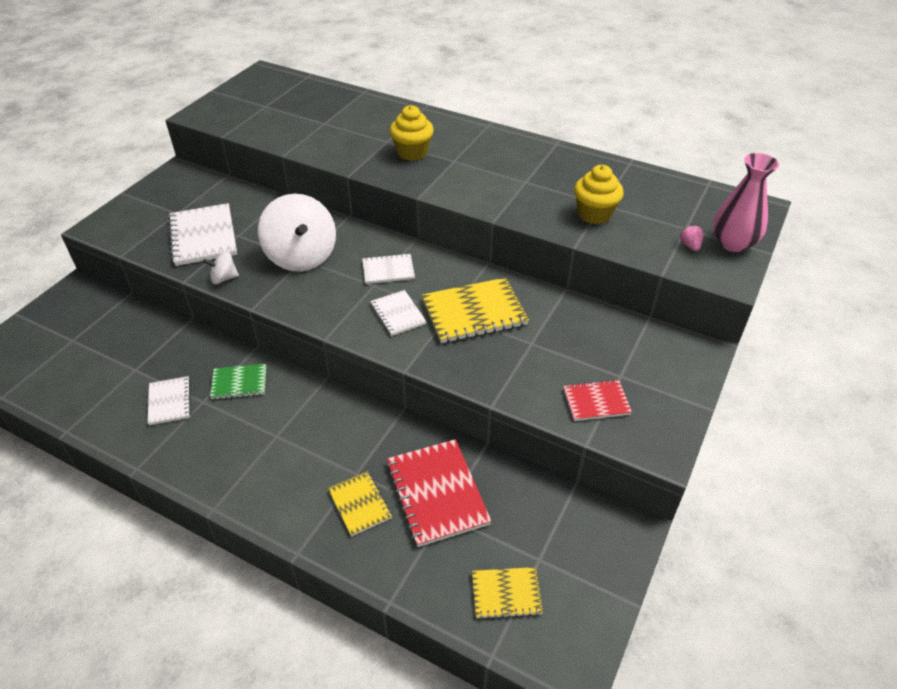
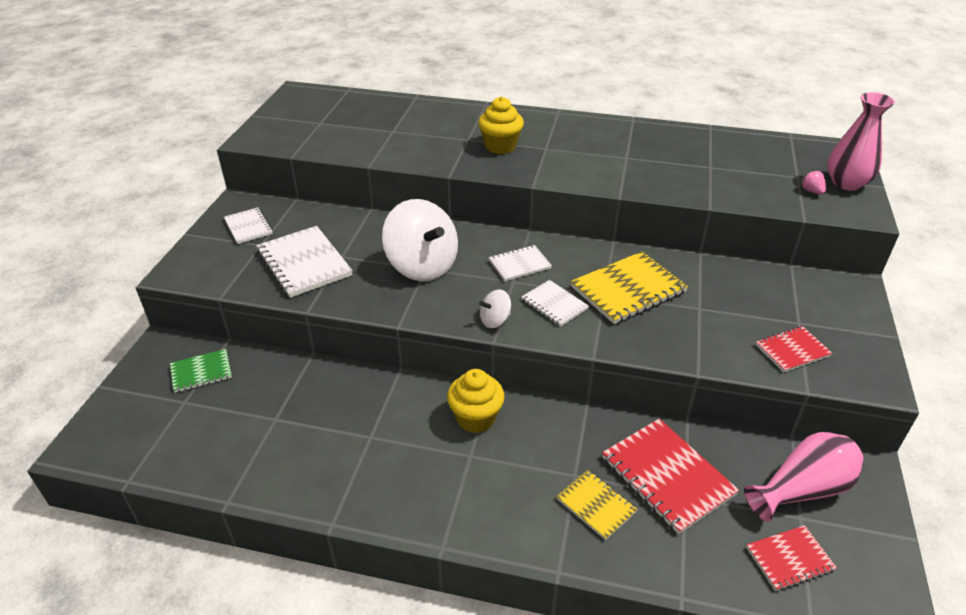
camera: 15 degrees left, 5 degrees down
white notebook [147,376,191,425] -> white notebook moved to [224,208,273,244]
white spinning top [203,252,239,284] -> white spinning top moved to [479,289,511,328]
green notebook [210,364,266,399] -> green notebook moved to [170,349,232,393]
yellow notebook [472,567,543,619] -> red notebook [746,525,837,591]
yellow cupcake [574,165,624,224] -> yellow cupcake moved to [447,369,505,433]
none -> pink vase [744,432,864,522]

